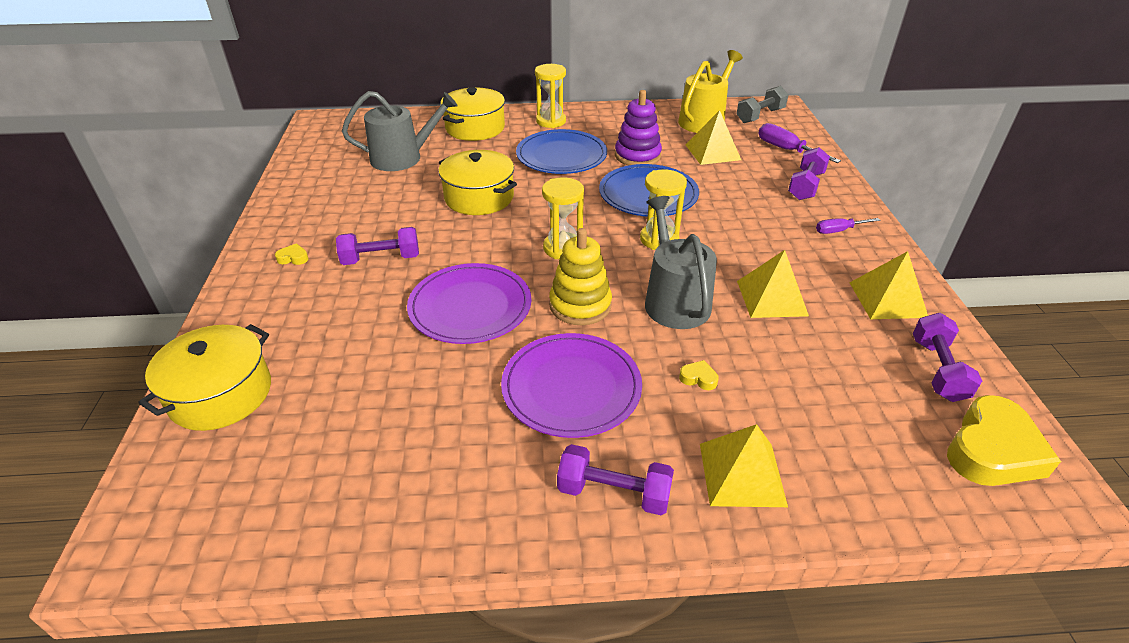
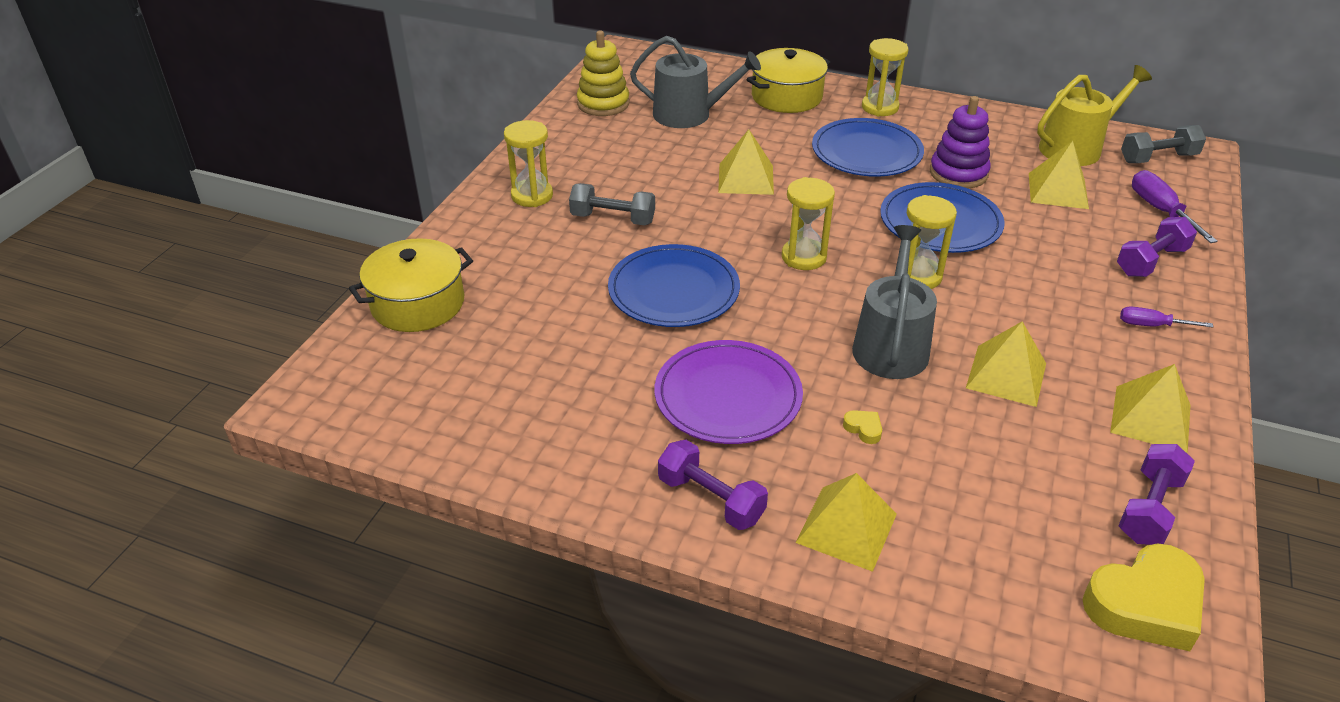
camera: 25 degrees right, 0 degrees up
yellow heart [275,243,309,265] -> yellow hourglass [504,120,553,207]
purple dumbbell [336,227,419,265] -> grey dumbbell [569,183,655,225]
purple plate [407,263,531,344] -> blue plate [608,244,740,327]
yellow pot [438,150,517,215] -> yellow pyramid [718,129,774,195]
yellow stacking toy [549,228,612,325] -> yellow stacking toy moved to [577,31,630,116]

